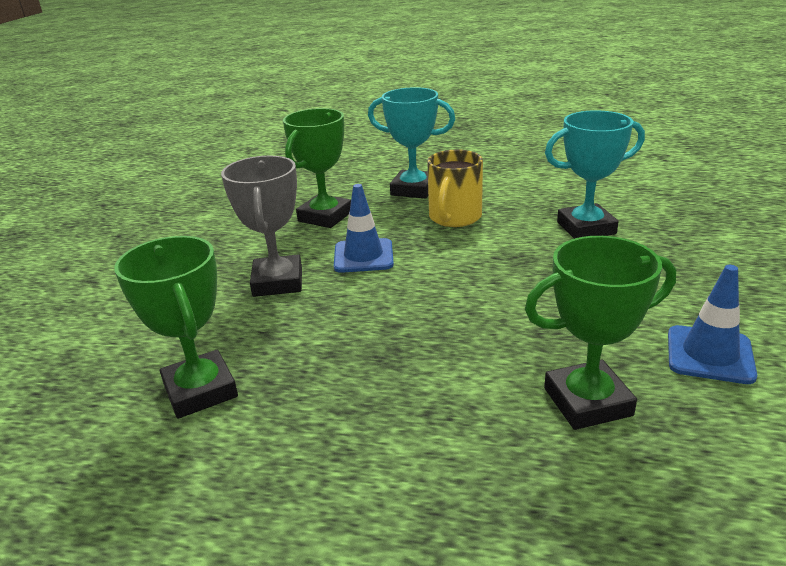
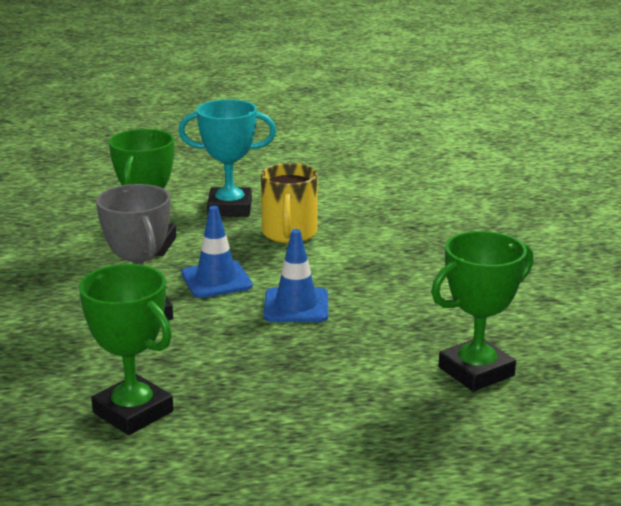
camera: 20 degrees left, 5 degrees down
turquoise trophy [545,110,645,239] -> none
blue traffic cone [668,265,757,384] -> blue traffic cone moved to [264,229,328,322]

